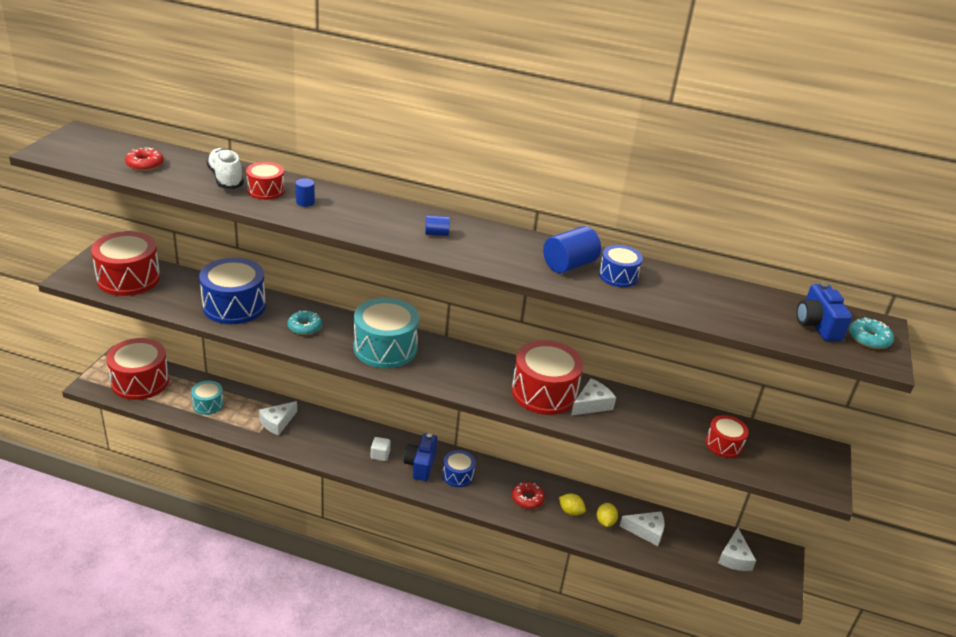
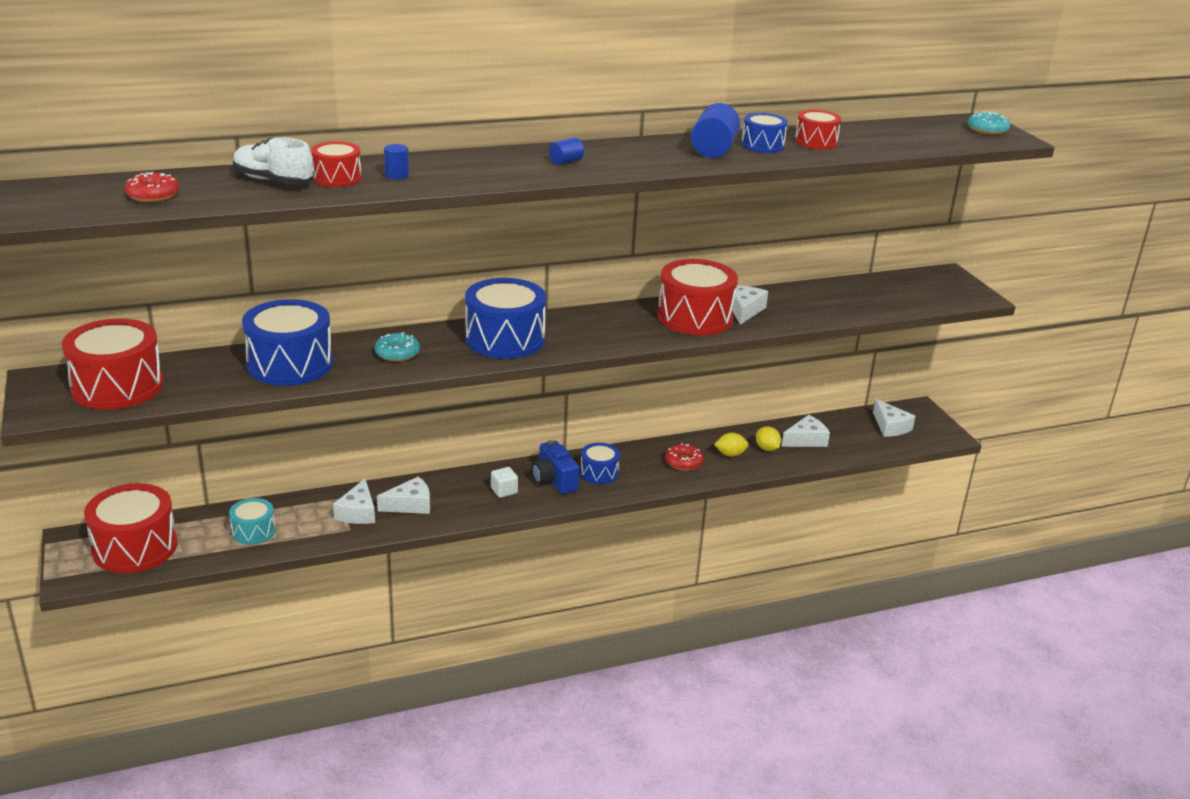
camera: 35 degrees left, 5 degrees down
turquoise drum [354,298,419,368] -> blue drum [465,278,546,359]
red drum [705,415,749,458] -> red drum moved to [795,110,841,149]
blue camera [797,283,852,341] -> none
none -> white cheese [377,477,430,514]

